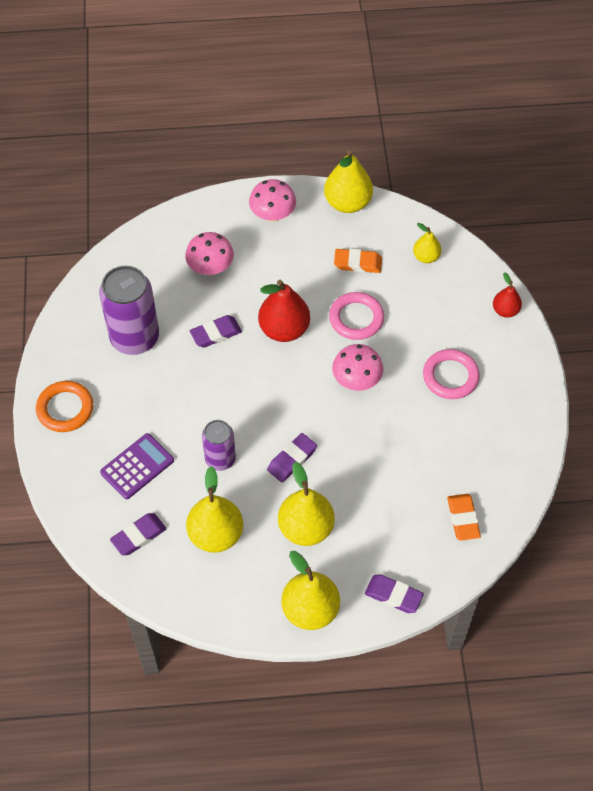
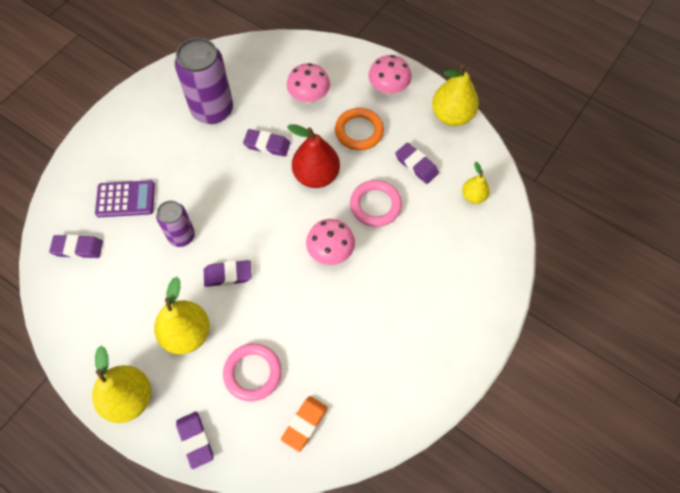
camera: 40 degrees right, 5 degrees up
orange ring [36,381,93,432] -> orange ring moved to [335,108,384,150]
yellow pear [186,466,243,553] -> none
orange eraser [334,249,382,273] -> purple eraser [395,143,439,184]
pink ring [423,349,480,399] -> pink ring moved to [223,344,282,401]
red pear [493,272,522,318] -> none

